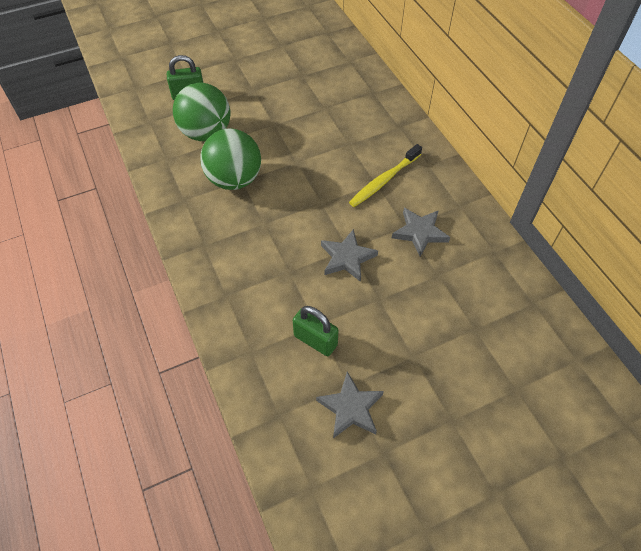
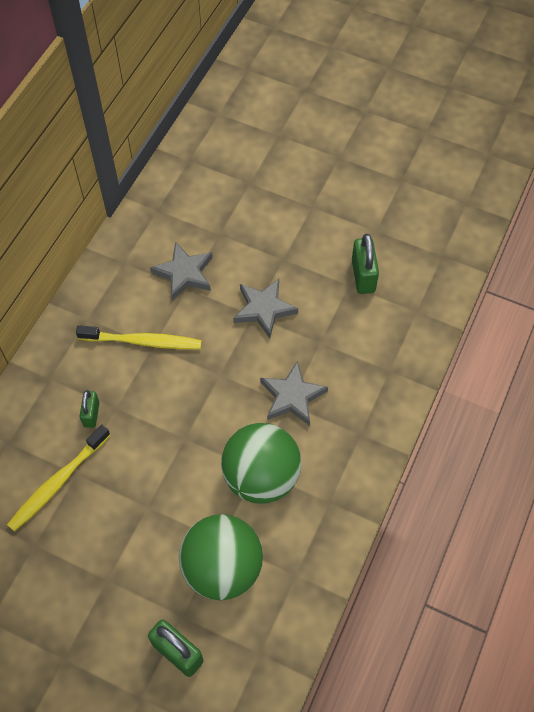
camera: 130 degrees left, 5 degrees up
grey star [316,372,384,438] -> grey star moved to [260,361,328,426]
none -> yellow toothbrush [7,425,111,532]
none -> green padlock [79,390,99,428]

